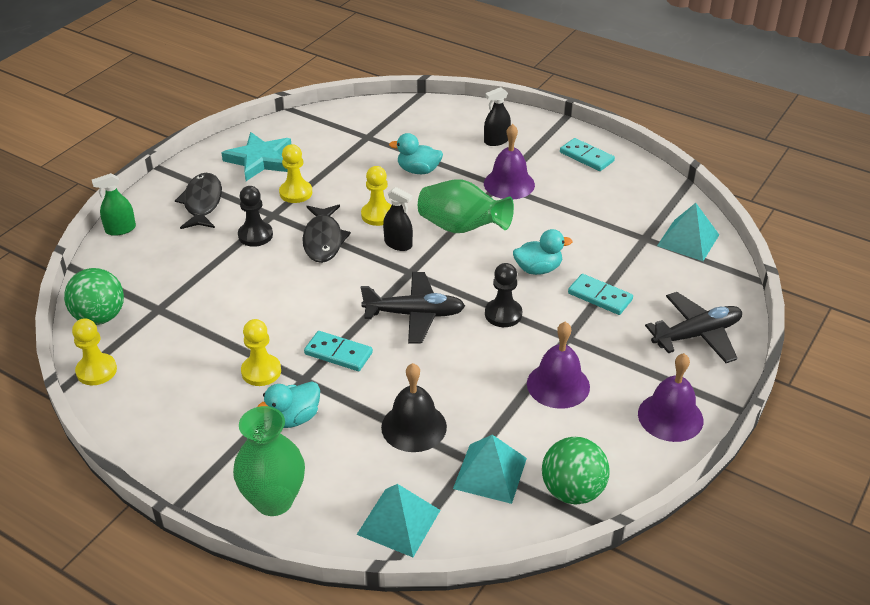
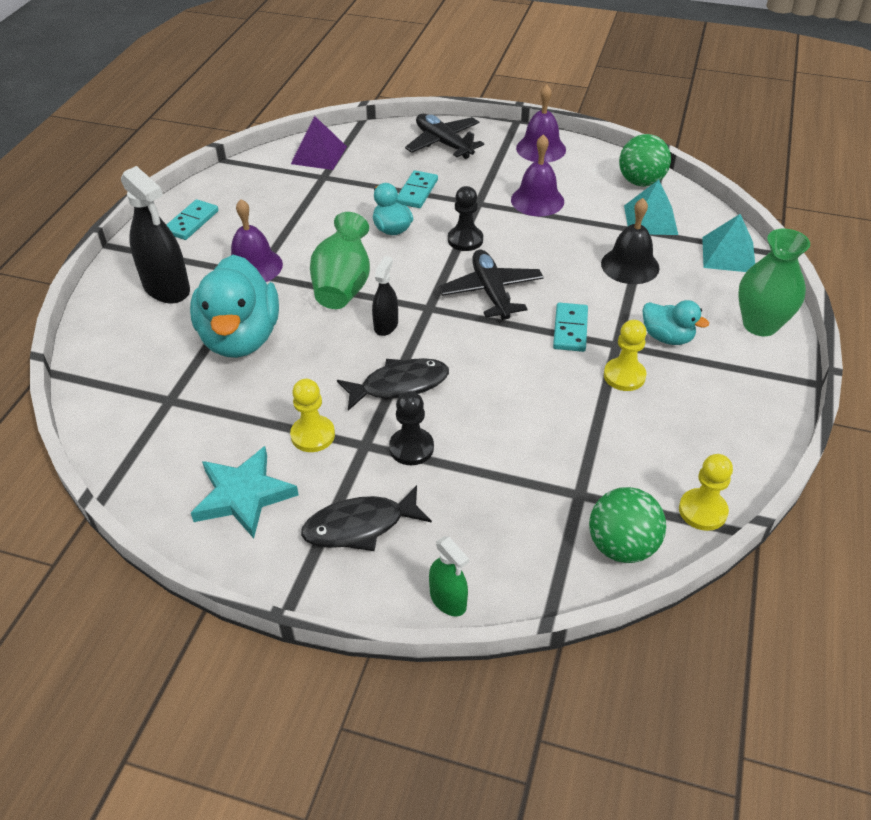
camera: 105 degrees left, 5 degrees up
yellow pawn [361,166,392,226] -> none
turquoise duck [389,133,443,174] -> turquoise duck [190,255,279,358], size x1.99
black spray bottle [484,87,511,146] -> black spray bottle [121,166,190,303], size x1.85
turquoise pyramid [657,203,719,261] -> purple pyramid [291,116,347,170]

